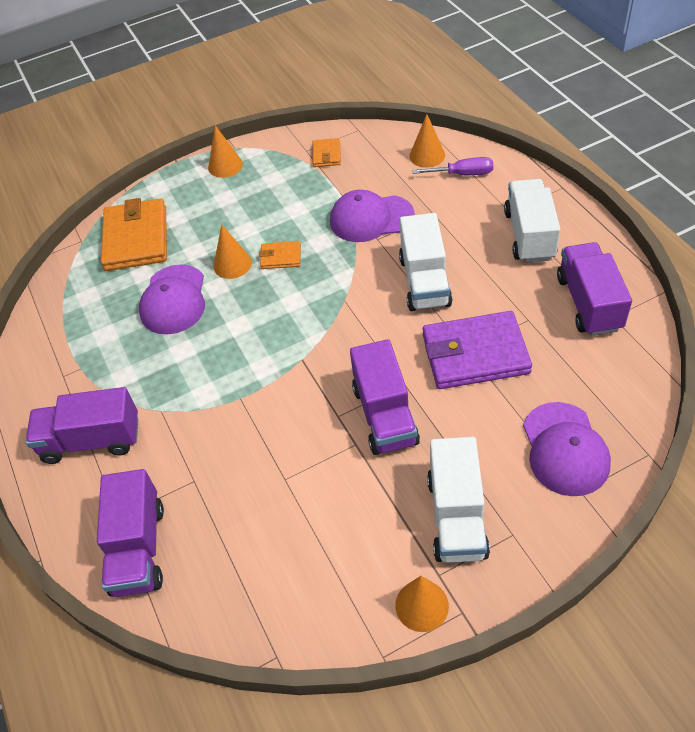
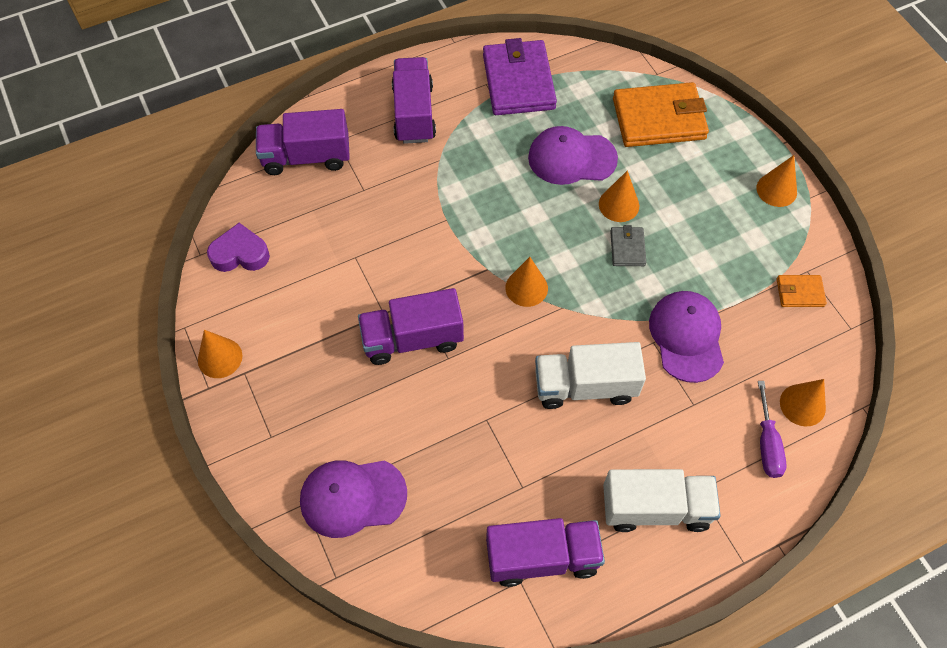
camera: 85 degrees right, 10 degrees up
orange wallet [259,241,301,269] -> grey wallet [610,225,646,266]
purple wallet [423,311,532,389] -> purple wallet moved to [483,38,557,115]
white truck [427,437,490,563] -> none
none -> purple heart [207,223,270,272]
none -> orange cone [505,257,548,307]

